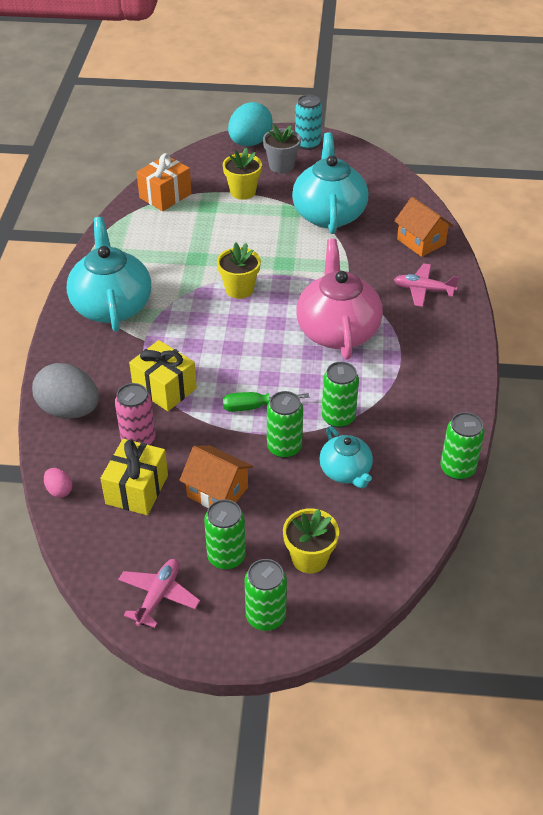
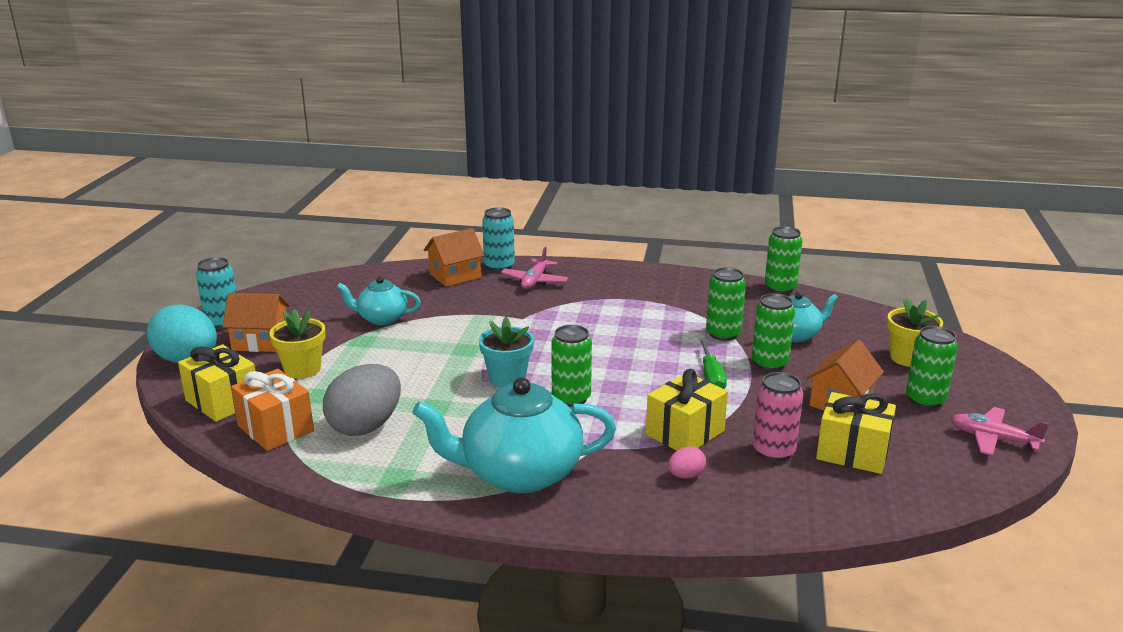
camera: 85 degrees left, 20 degrees down
grey egg [32,363,99,419] -> grey egg moved to [323,364,401,436]
pink egg [44,468,72,498] -> pink egg moved to [668,446,706,479]
yellow flower pot [217,242,261,299] -> turquoise flower pot [479,317,534,388]
green can [244,559,287,631] -> green can moved to [551,325,592,407]
grey flower pot [263,124,301,173] -> orange house [222,293,290,352]
turquoise teapot [292,133,368,234] -> turquoise teapot [337,277,421,325], size x0.55
pink teapot [296,239,383,360] -> none
none -> yellow gift [178,345,255,422]
none -> turquoise can [482,207,515,272]

